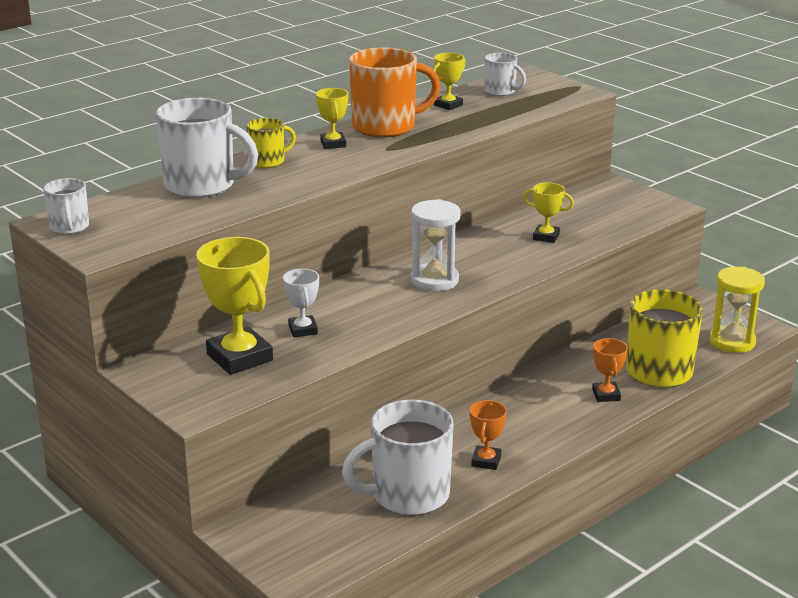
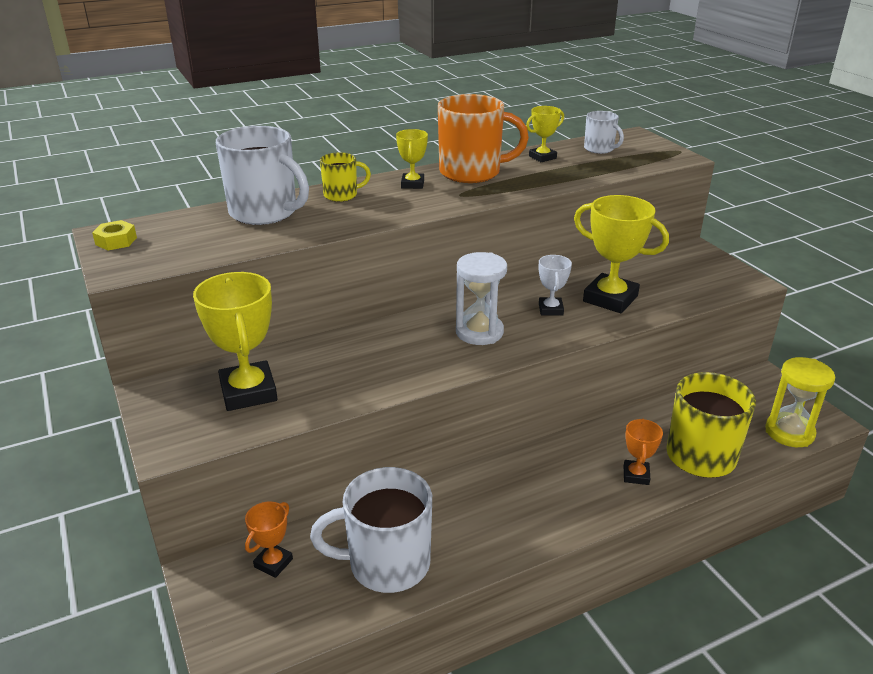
camera: 15 degrees right, 5 degrees up
white mug [43,178,89,234] -> yellow nut [92,220,137,250]
white trophy [283,269,319,337] -> white trophy moved to [539,255,572,316]
orange trophy [470,400,507,470] -> orange trophy moved to [245,501,293,578]
yellow trophy [523,183,574,243] -> yellow trophy [574,195,669,313], size x1.89

